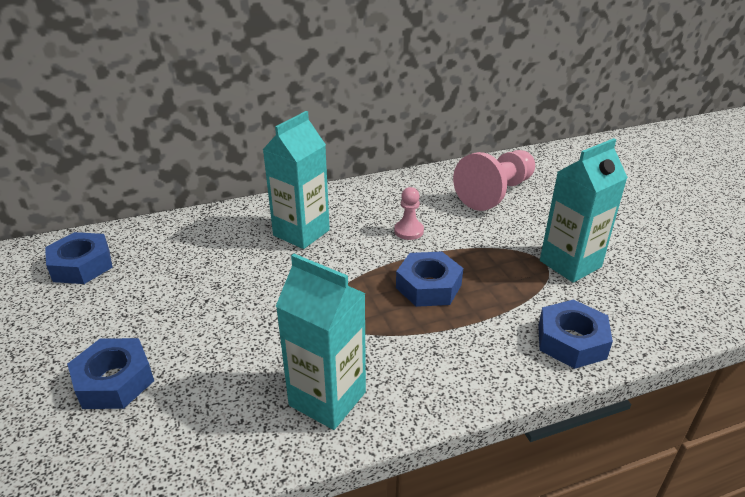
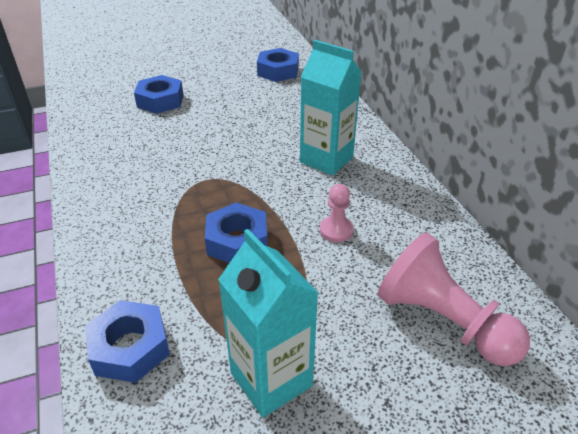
camera: 90 degrees right, 5 degrees up
turquoise carton [276,254,366,430] -> none

